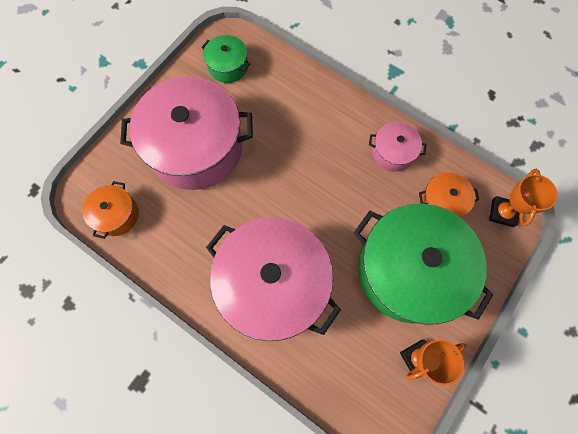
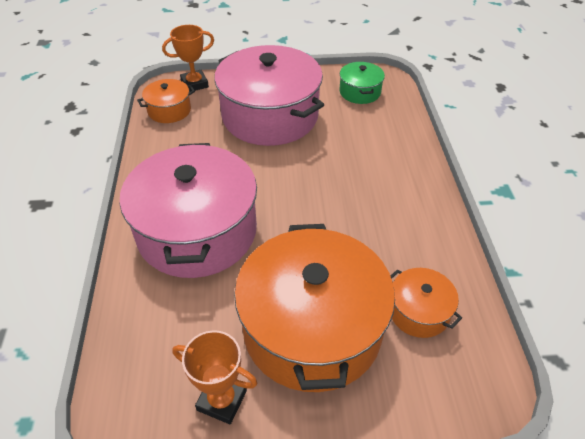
camera: 50 degrees right, 25 degrees down
green pot [354,203,493,325] -> orange pot [234,224,395,392]
pink pot [369,122,426,172] -> none
orange trophy [489,169,558,227] -> orange trophy moved to [162,25,214,92]

